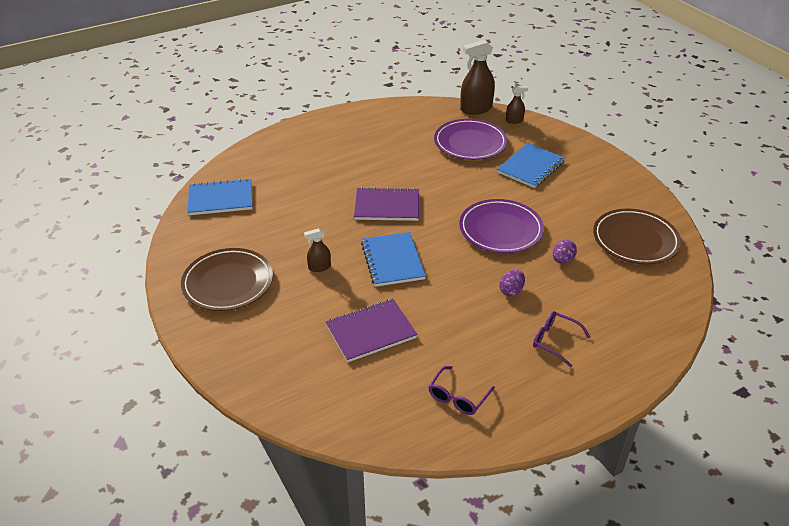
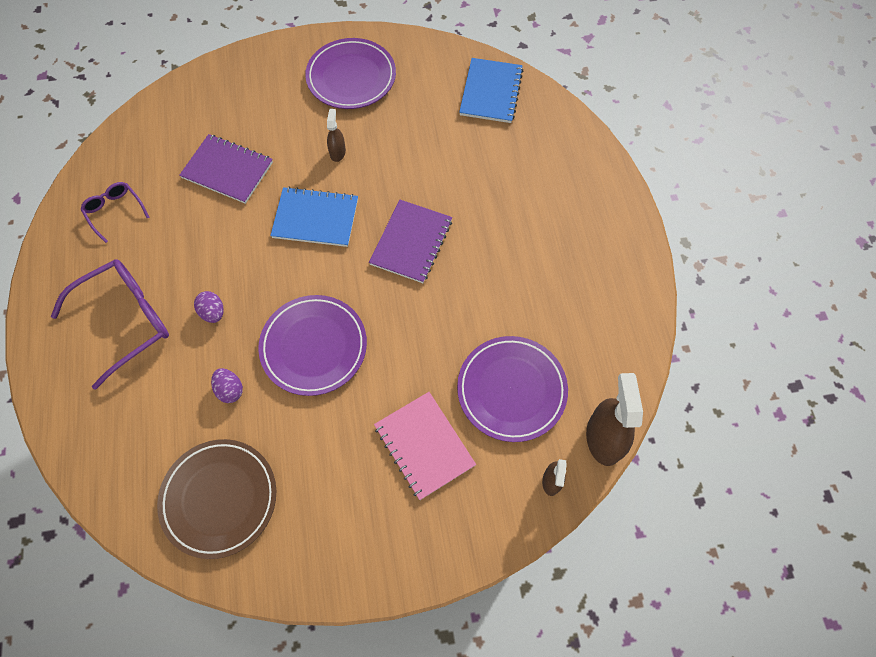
camera: 110 degrees right, 25 degrees up
brown plate [181,248,273,311] -> purple plate [305,38,396,109]
purple notebook [326,299,418,362] -> purple notebook turned 60 degrees counterclockwise [179,134,273,204]
blue notebook [497,143,565,188] -> pink notebook [374,392,476,500]
purple glasses [533,311,591,367] -> purple glasses [51,259,169,390], size x1.89

